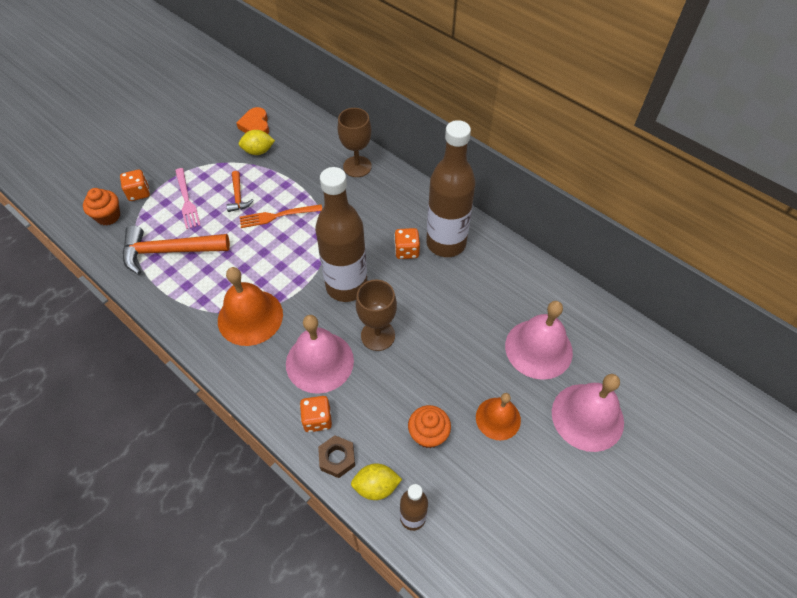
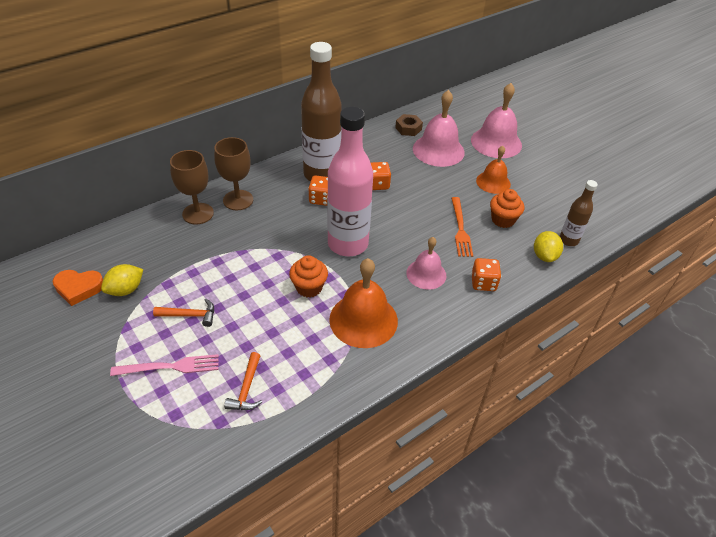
camera: 80 degrees left, 10 degrees down
orange cupcake [83,188,120,226] -> orange cupcake moved to [289,255,328,297]
orange dice [120,170,150,201] -> orange dice moved to [371,162,391,190]
orange hammer [123,225,230,275] -> orange hammer [224,352,262,410], size x0.51
yellow lemon [239,130,275,155] -> yellow lemon turned 45 degrees clockwise [101,264,143,296]
orange fork [240,204,322,228] -> orange fork moved to [451,197,473,257]
pink bell [286,315,354,394] -> pink bell [406,237,446,290], size x0.63
brown bottle [315,167,367,302] -> pink bottle [327,107,373,256]
brown nut [318,435,355,478] -> brown nut moved to [395,114,423,136]
brown goblet [356,280,397,351] -> brown goblet moved to [214,137,253,211]

